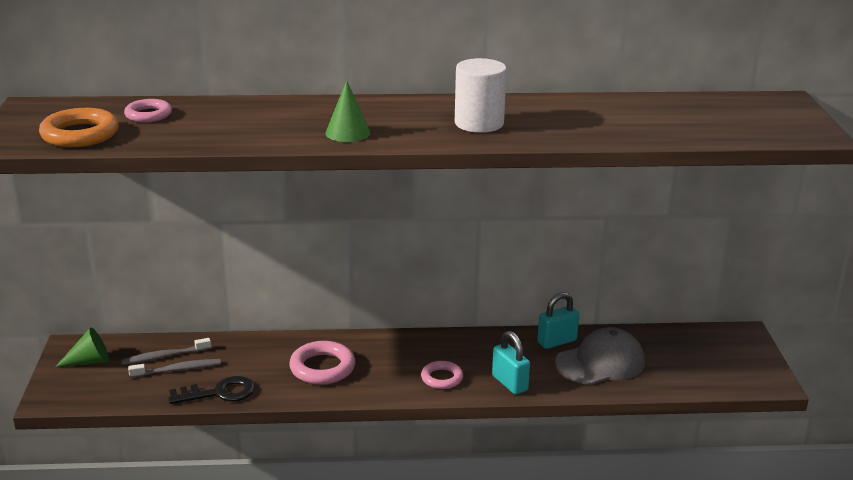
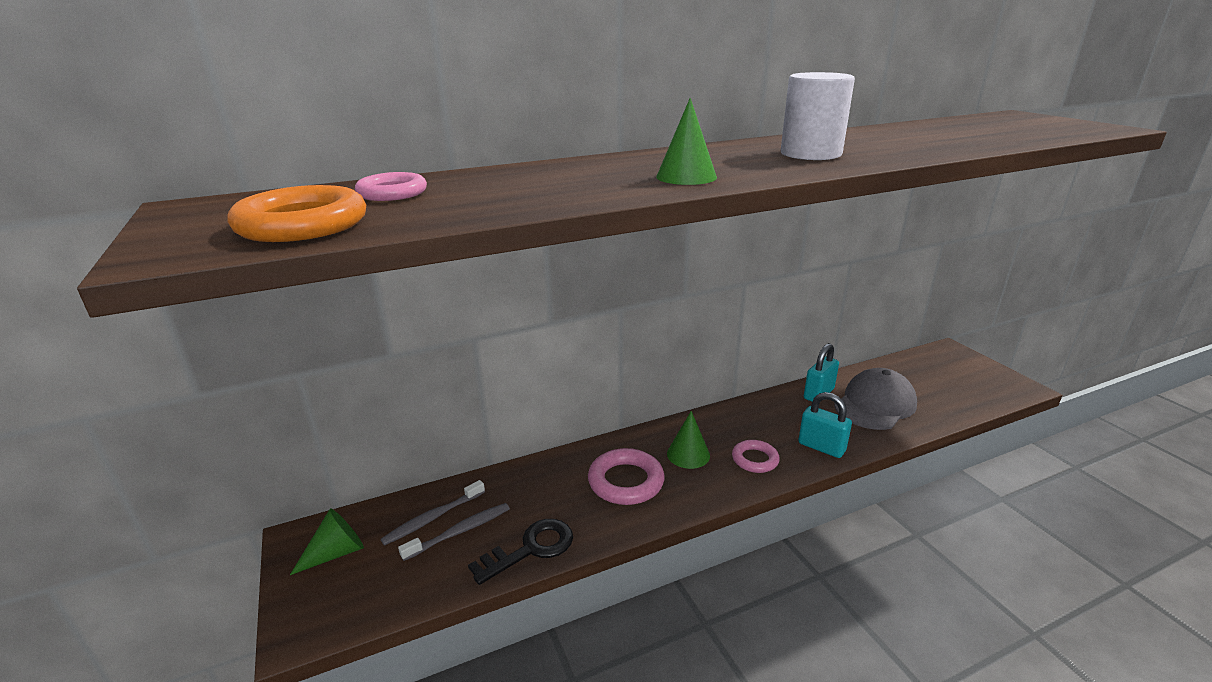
camera: 20 degrees left, 0 degrees up
none -> green cone [667,411,710,469]

